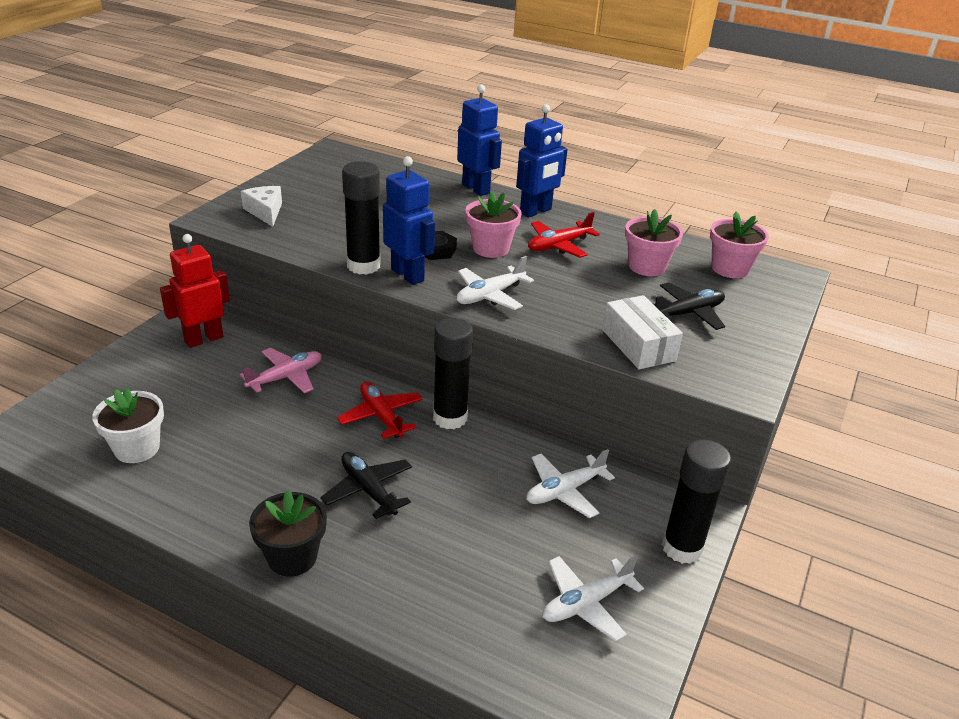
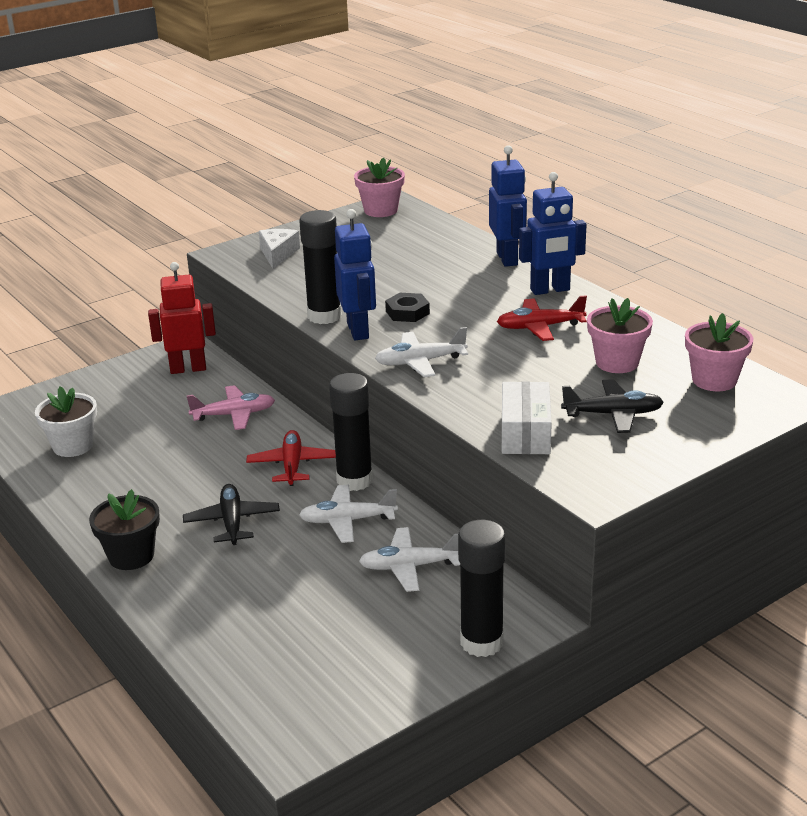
camera: 30 degrees right, 5 degrees down
pink flower pot [465,191,522,258] -> pink flower pot moved to [354,157,405,217]
white plane [543,556,644,642] -> white plane moved to [299,485,398,543]

